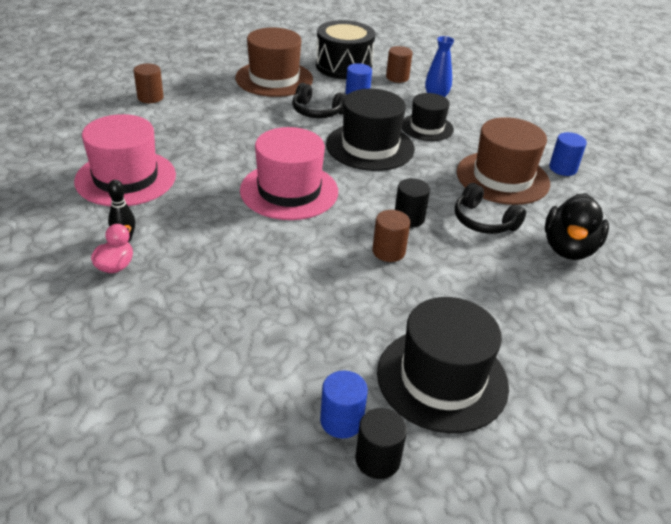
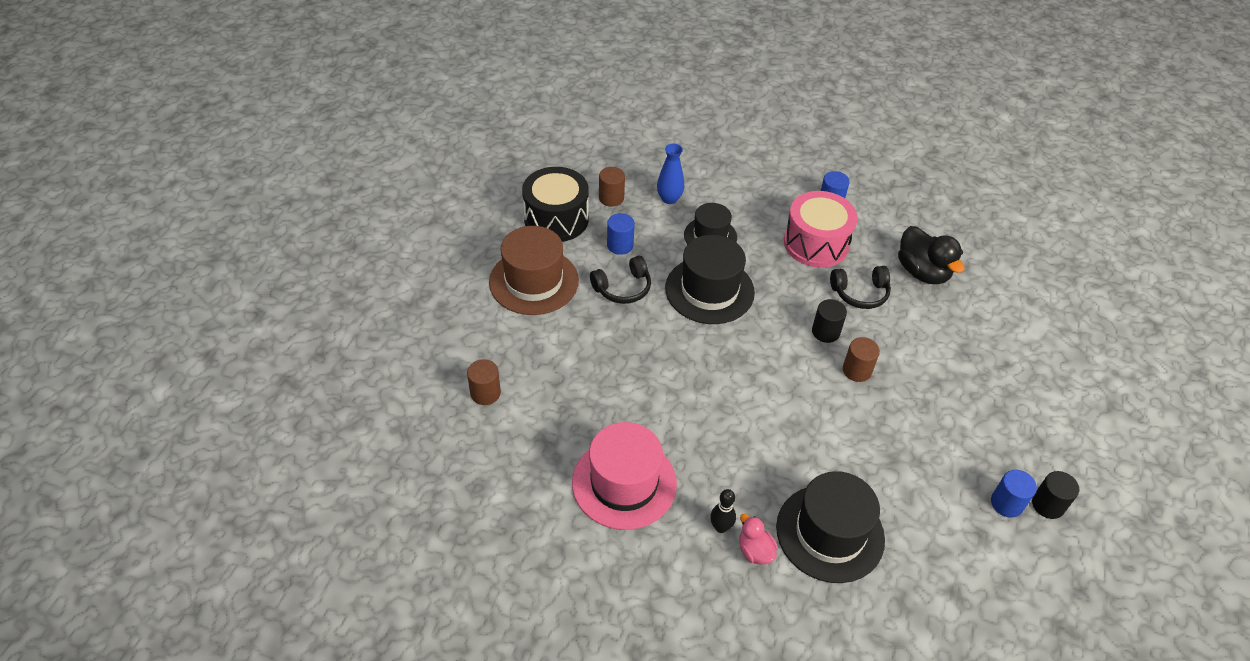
camera: 50 degrees left, 10 degrees up
pink hat [240,127,338,220] -> none
black hat [377,297,509,433] -> black hat moved to [776,471,885,583]
brown hat [457,117,550,205] -> pink drum [784,191,858,268]

